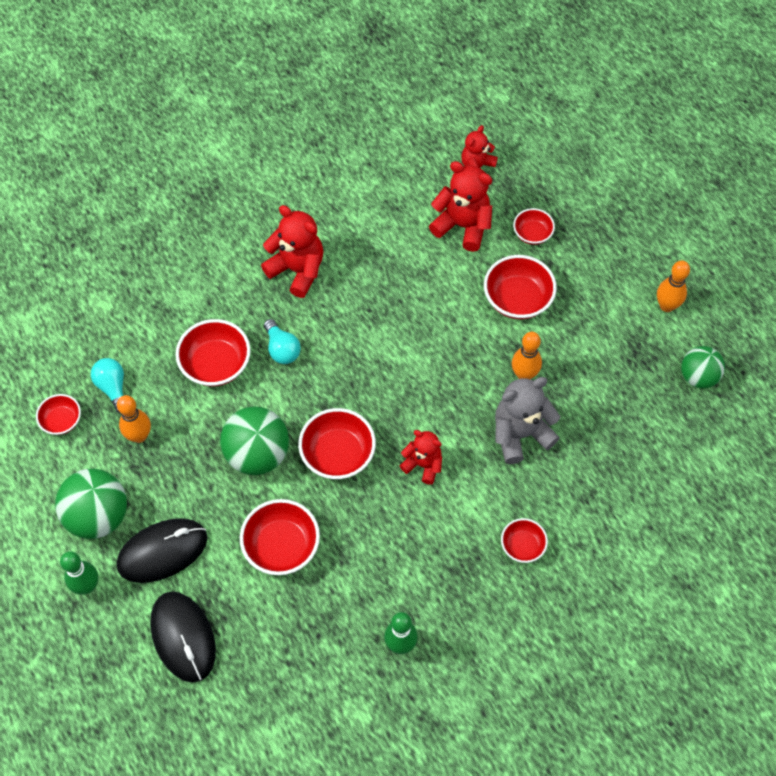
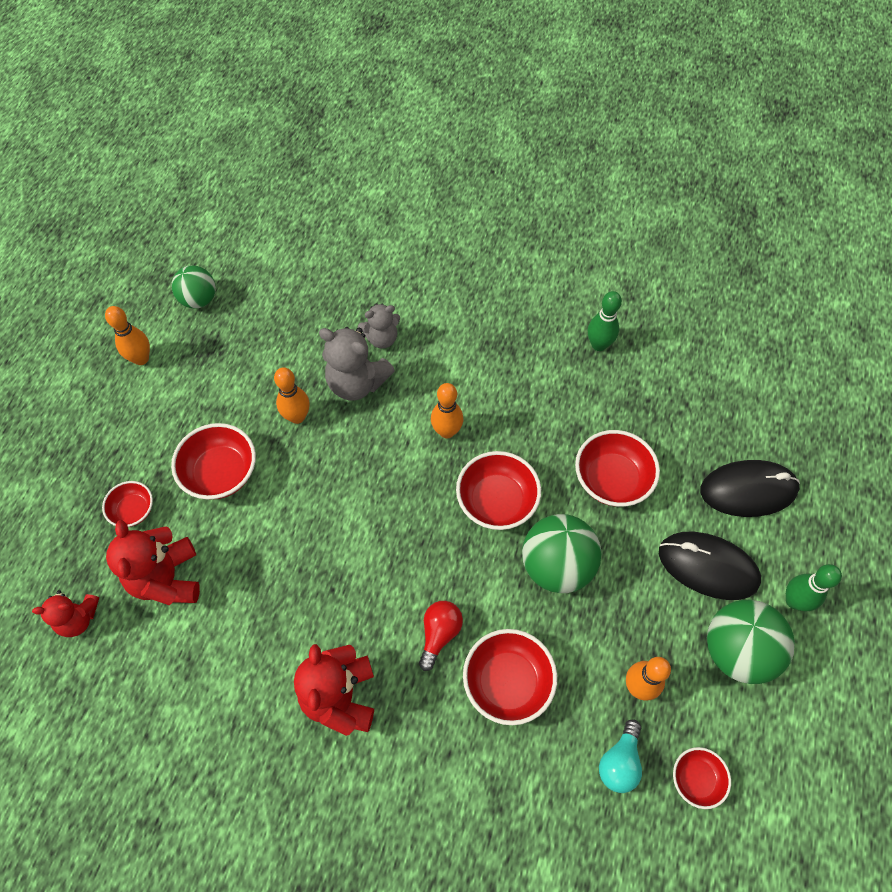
camera: 130 degrees left, 0 degrees up
black mouse [150,591,216,683] -> black mouse turned 60 degrees clockwise [701,460,800,517]
turquoise light bulb [264,319,301,364] -> red light bulb [419,601,463,671]
red teddy bear [400,430,442,485] -> orange bowling pin [431,383,463,439]
red bowl [501,518,548,563] -> none
none -> grey teddy bear [358,303,400,349]

